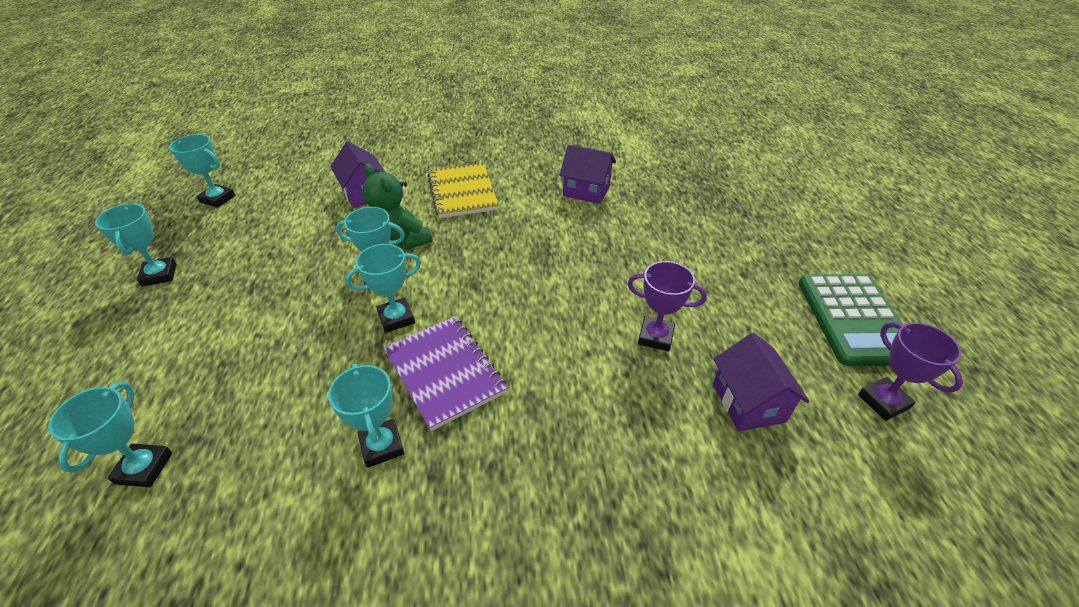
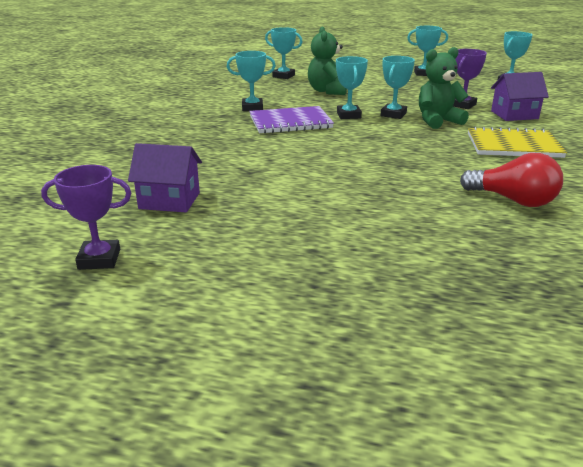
camera: 110 degrees right, 15 degrees down
purple house [560,145,616,204] -> red light bulb [460,153,563,207]
purple trophy [627,261,707,351] -> purple trophy moved to [453,49,487,109]
green calculator [798,274,903,366] -> none
none -> green teddy bear [308,26,347,95]

